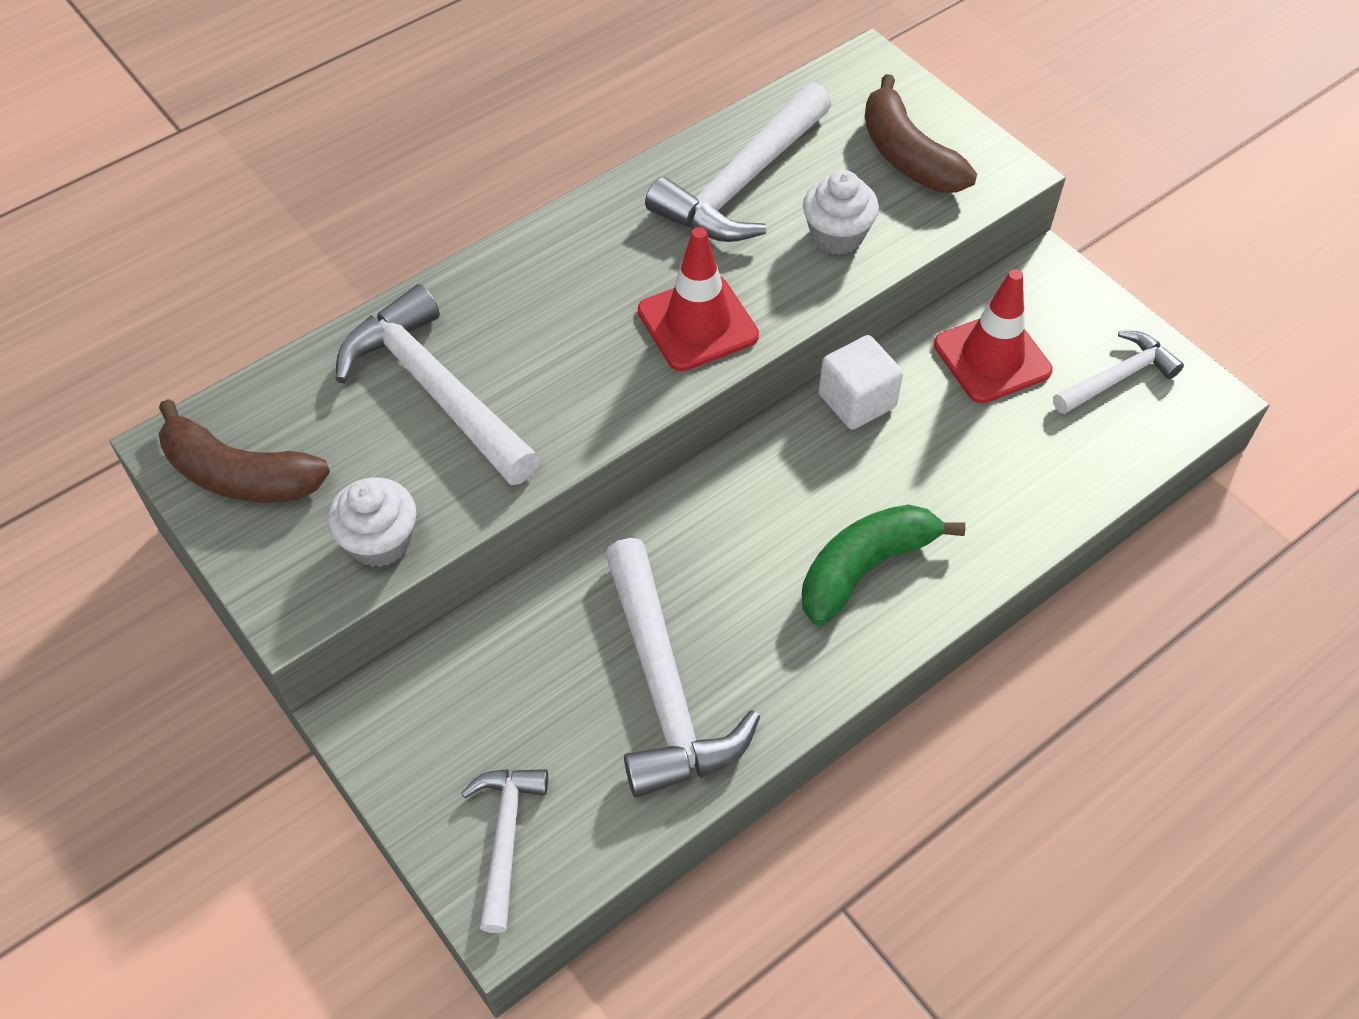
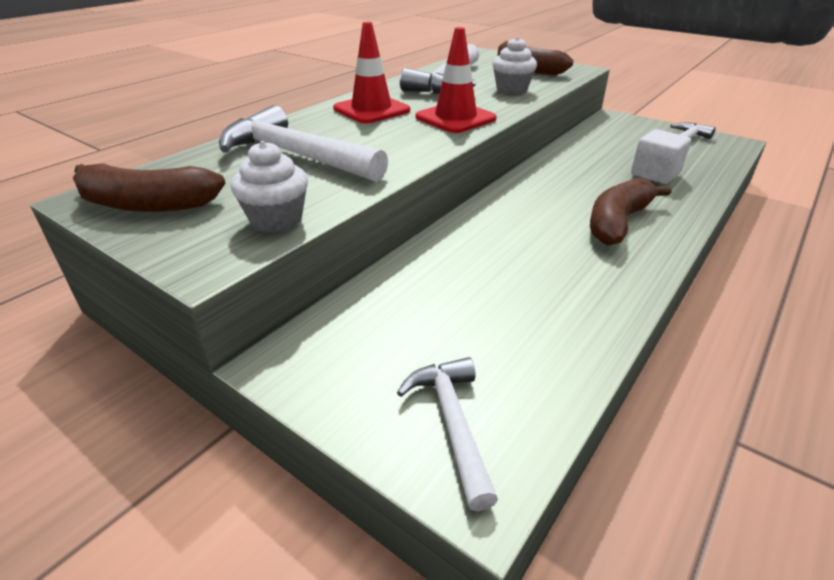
camera: 15 degrees left, 20 degrees down
white hammer [605,538,760,797] -> none
green banana [802,504,965,626] -> brown banana [590,178,671,246]
white cube [818,335,903,430] -> white cube moved to [631,129,691,184]
red traffic cone [934,269,1053,403] -> red traffic cone moved to [333,22,410,123]

